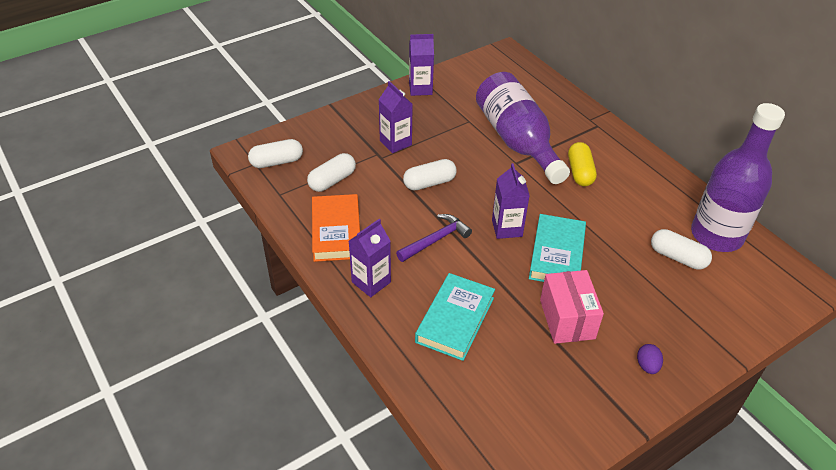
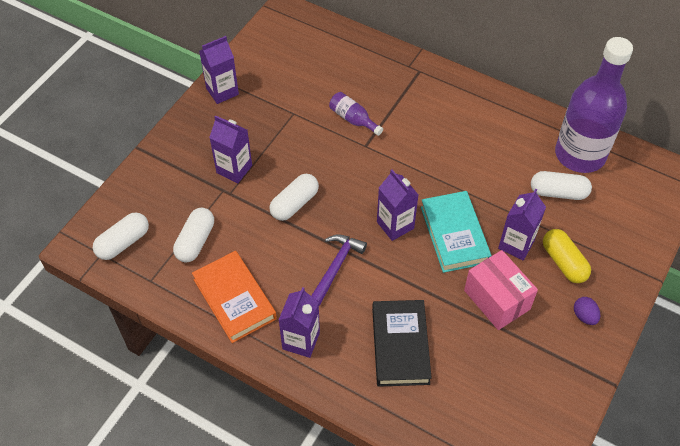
camera: 25 degrees left, 10 degrees up
turquoise book [415,273,495,361] -> black book [372,300,432,387]
purple bottle [476,72,570,184] -> purple bottle [329,92,383,136], size x0.41
yellow capsule [568,142,597,186] -> yellow capsule moved to [543,229,591,283]
none -> purple carton [498,189,546,260]

